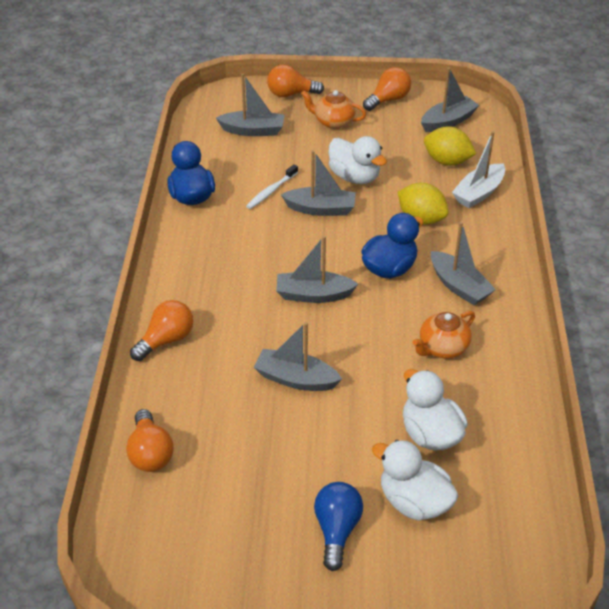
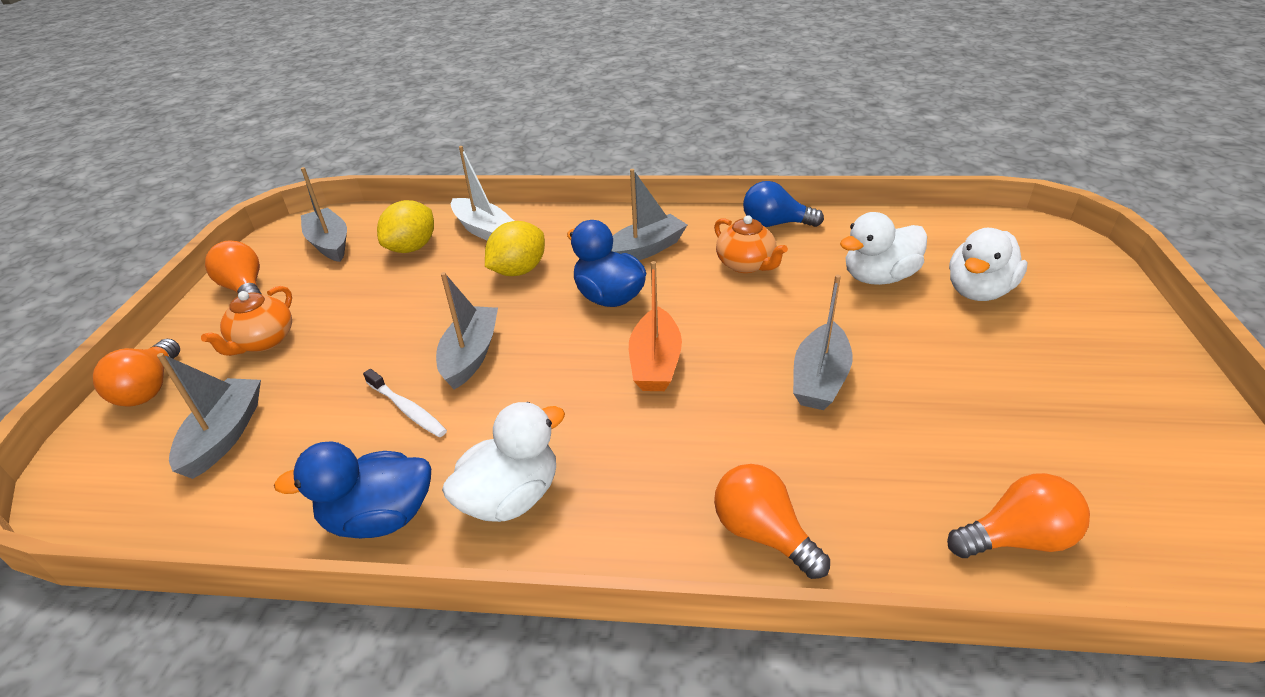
camera: 85 degrees left, 5 degrees down
grey boat [276,236,358,303] -> orange boat [629,261,682,391]
blue light bulb [314,482,363,571] -> blue light bulb moved to [743,181,824,227]
white duck [328,136,387,184] -> white duck moved to [442,402,565,522]

